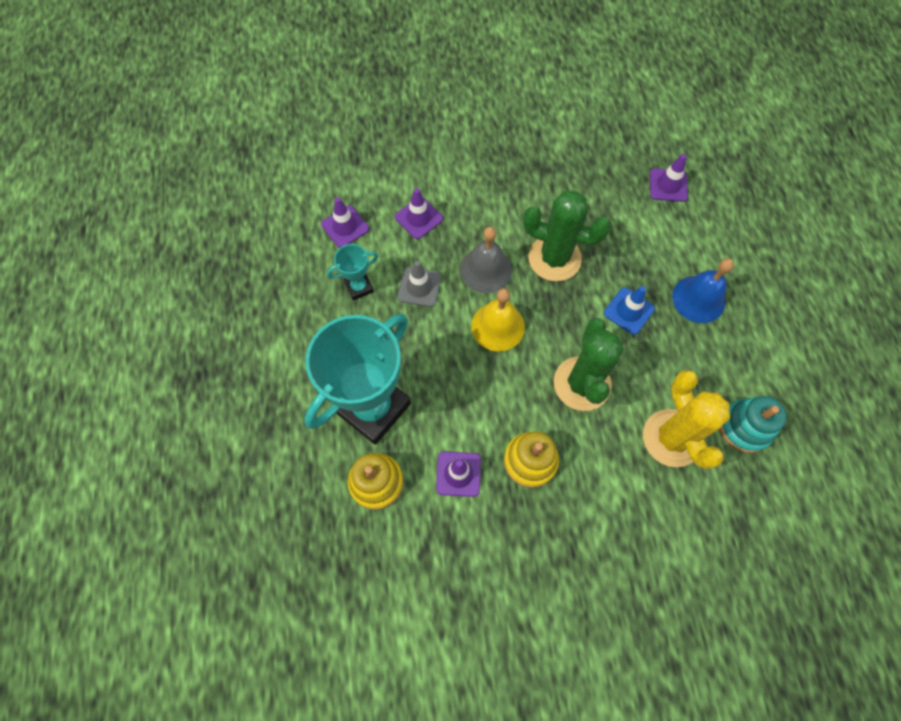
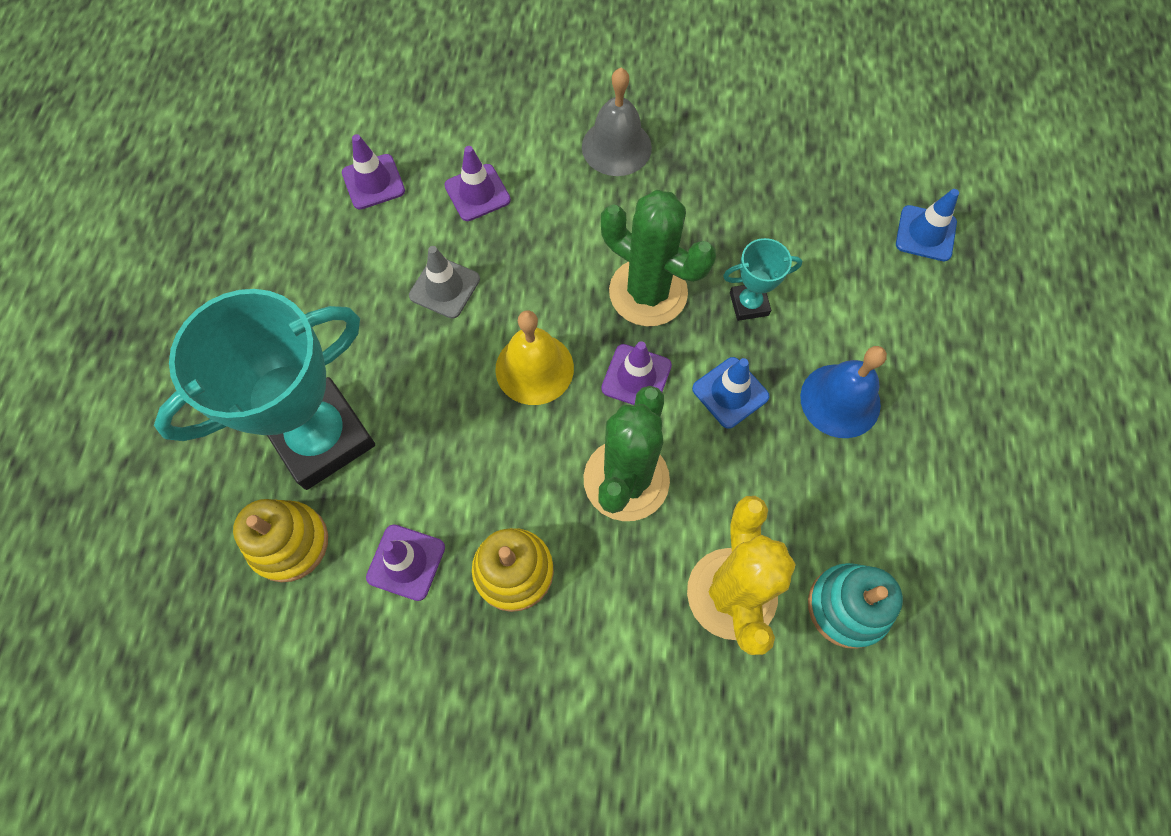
camera: 15 degrees right, 0 degrees up
turquoise trophy [327,244,378,300] -> turquoise trophy moved to [723,238,802,321]
grey bell [460,227,512,293] -> grey bell moved to [582,68,652,176]
purple traffic cone [650,154,688,202] -> purple traffic cone moved to [601,341,672,405]
none -> blue traffic cone [896,189,959,261]

